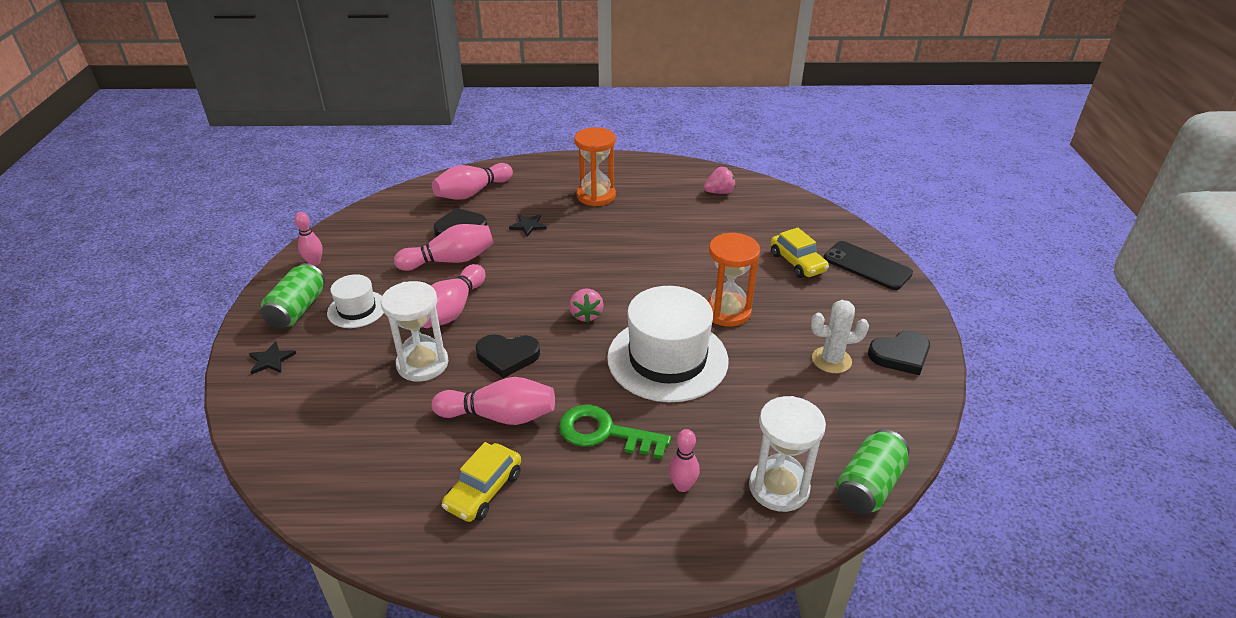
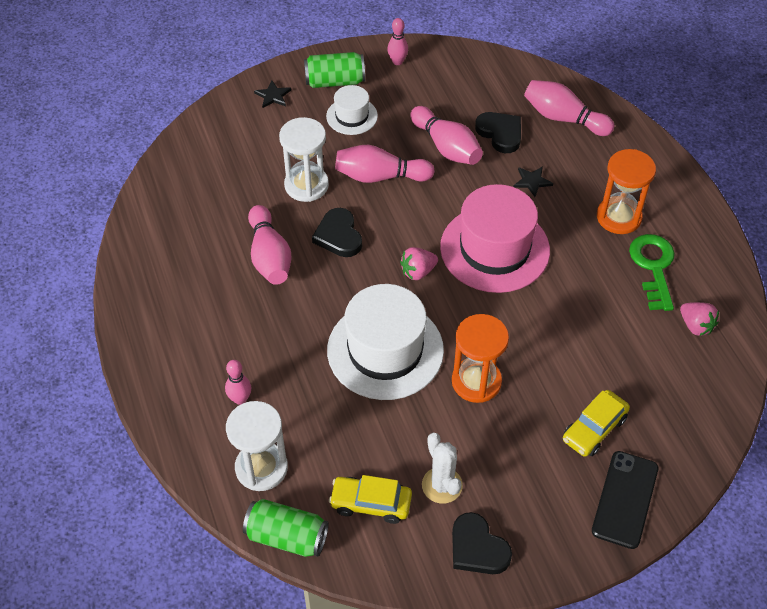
camera: 70 degrees right, 15 degrees up
yellow car [442,442,521,522] -> yellow car moved to [329,475,412,524]
green key [559,405,671,459] -> green key moved to [629,234,675,311]
none -> pink hat [440,184,550,293]

